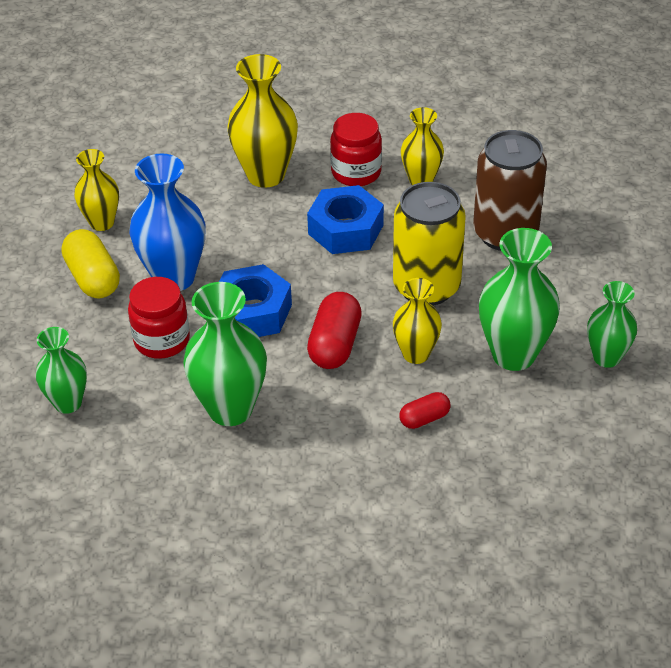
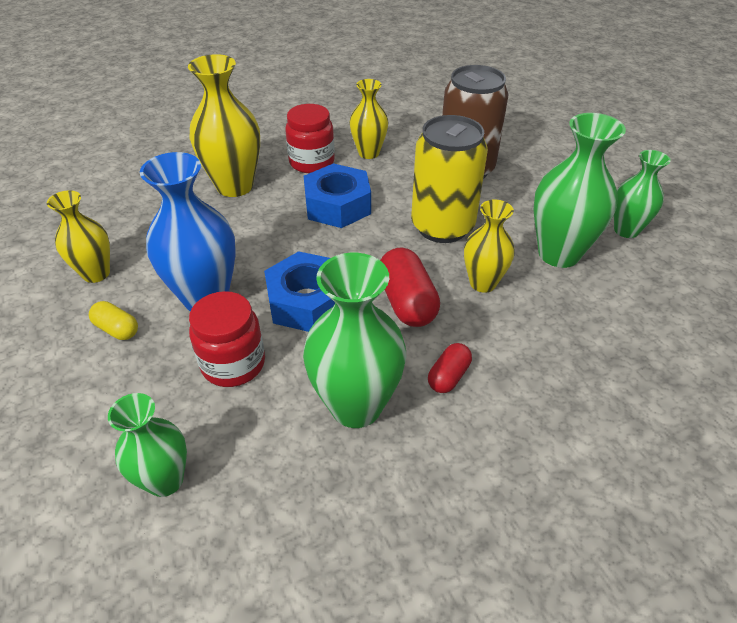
camera: 30 degrees left, 0 degrees up
yellow capsule [61,229,120,298] -> yellow capsule [89,301,138,340], size x0.57
red capsule [399,392,451,429] -> red capsule moved to [428,343,472,393]

